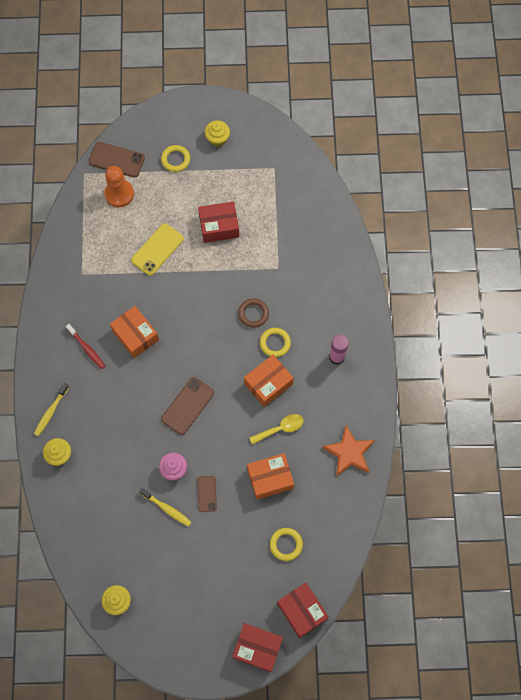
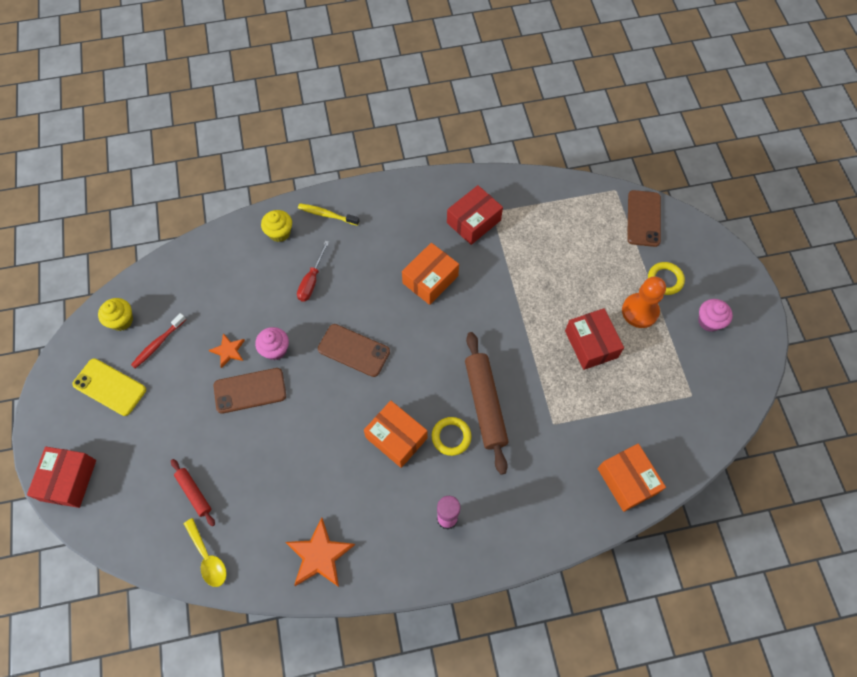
camera: 80 degrees right, 5 degrees down
red toothbrush [66,324,105,369] -> red toothbrush moved to [131,313,186,368]
orange pawn [104,166,134,207] -> orange pawn moved to [622,276,666,328]
yellow phone [131,223,184,276] -> yellow phone moved to [72,358,146,416]
yellow toothbrush [139,488,192,527] -> orange star [209,333,245,368]
brown phone [198,476,217,512] -> brown phone [214,368,286,414], size x1.63
yellow cupcake [205,120,230,147] -> pink cupcake [698,299,733,332]
brown ring [238,298,269,328] -> brown rolling pin [465,332,509,475]
orange box [247,453,294,500] -> orange box moved to [597,444,666,512]
yellow spoon [249,414,304,445] -> yellow spoon moved to [184,518,227,587]
yellow ring [270,528,303,561] -> red rolling pin [171,459,215,526]
red box [277,583,329,638] -> red box moved to [447,185,503,245]
none -> red screwdriver [297,240,329,302]

